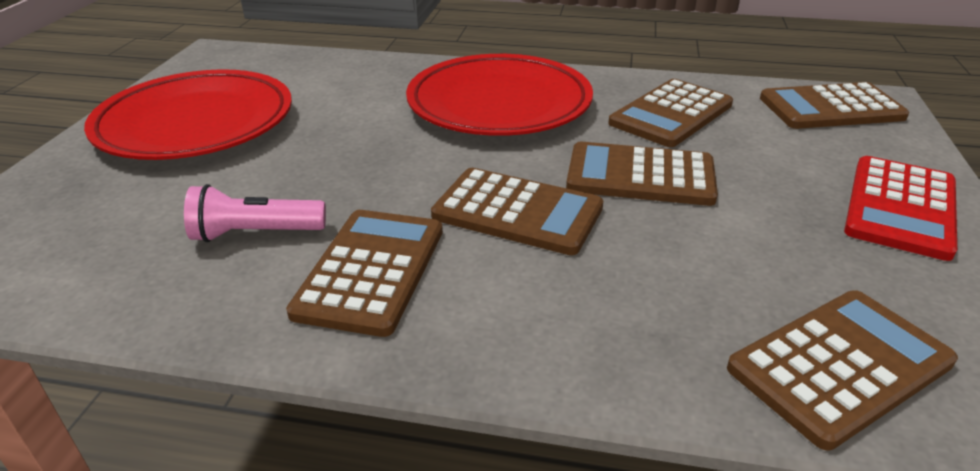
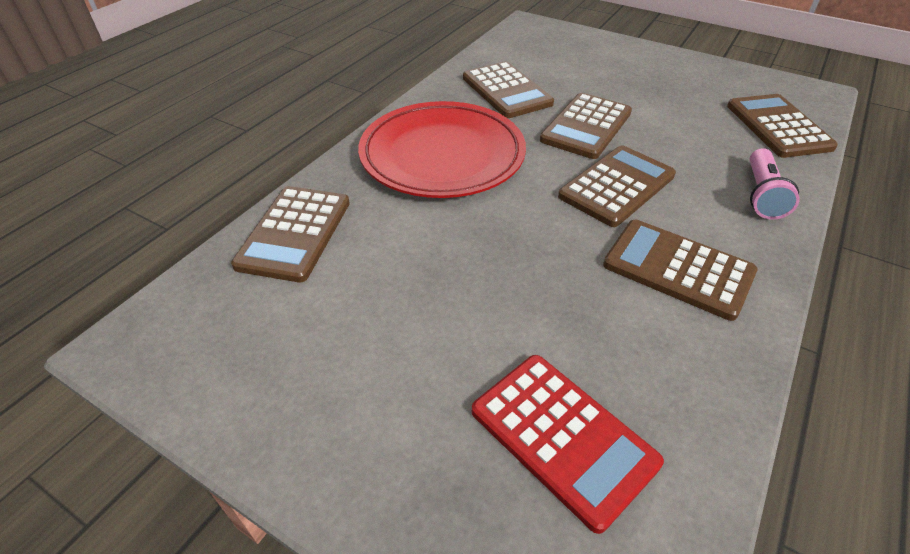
camera: 70 degrees left, 10 degrees up
red plate [84,69,292,160] -> none
pink flashlight [184,184,326,242] -> pink flashlight moved to [749,148,800,220]
brown calculator [760,82,909,129] -> brown calculator moved to [231,186,350,282]
red calculator [844,156,957,261] -> red calculator moved to [472,355,664,534]

